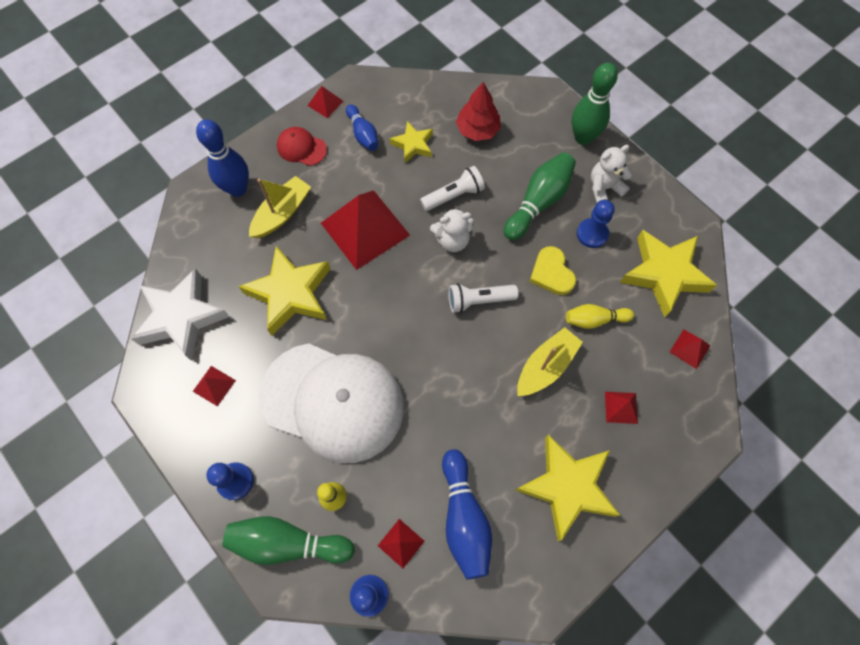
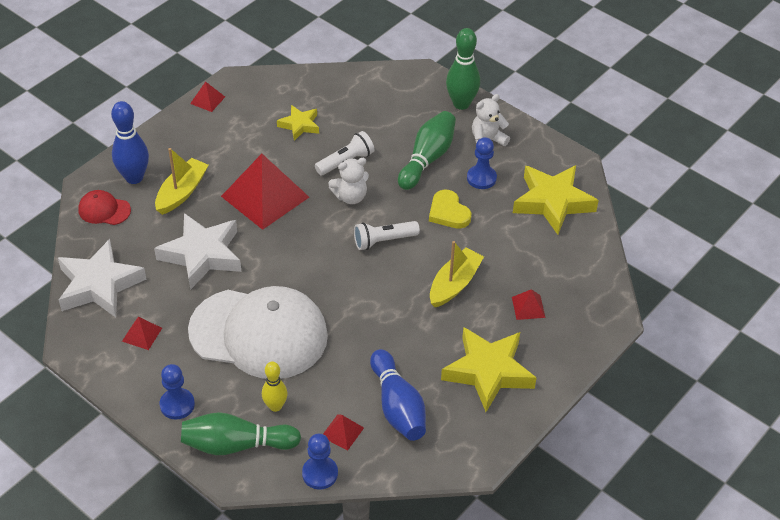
camera: 10 degrees left, 20 degrees down
yellow star [238,246,330,336] -> white star [154,213,241,290]
red cap [277,127,327,166] -> red cap moved to [78,190,131,225]
blue bowling pin [346,104,378,151] -> none
red tree [456,82,501,141] -> none
yellow bowling pin [566,304,634,329] -> none
red pyramid [670,329,710,369] -> none

